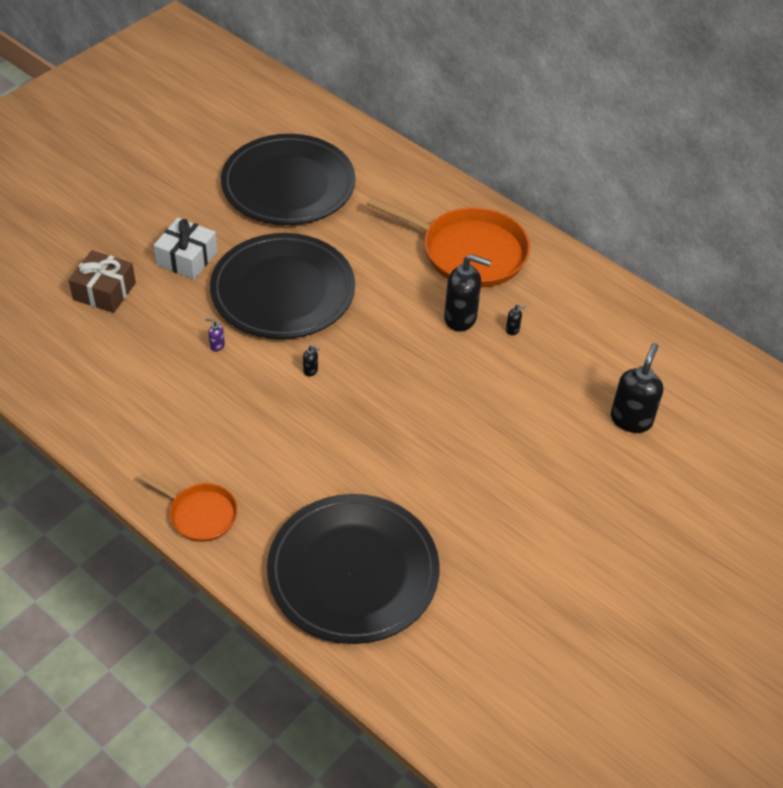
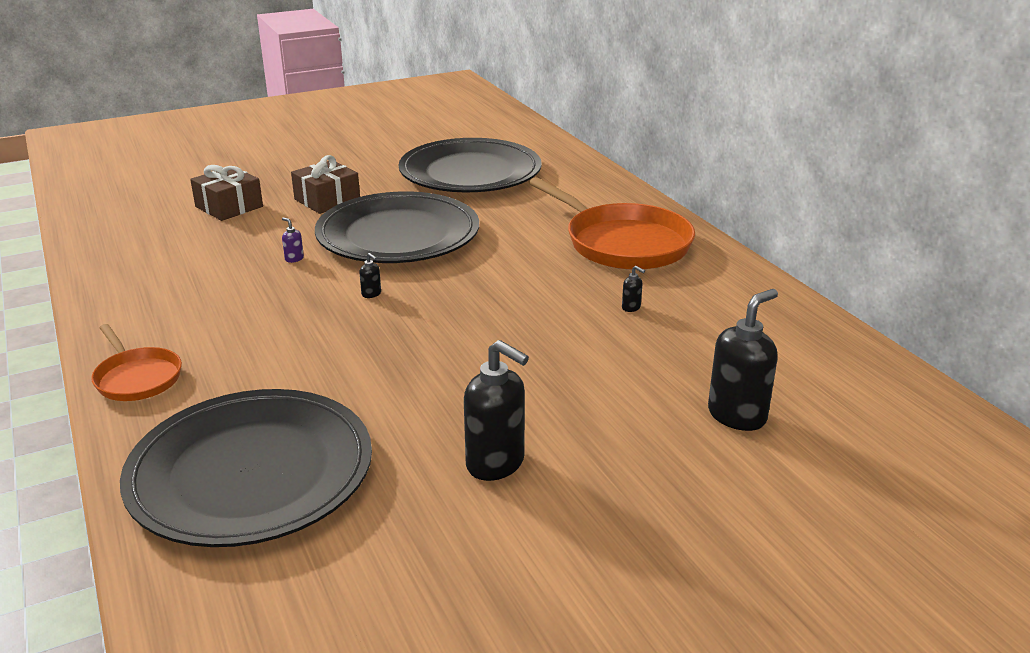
camera: 25 degrees right, 20 degrees down
white gift [153,218,218,280] -> brown gift [291,155,360,214]
black soap dispenser [444,254,491,332] -> black soap dispenser moved to [464,340,529,481]

